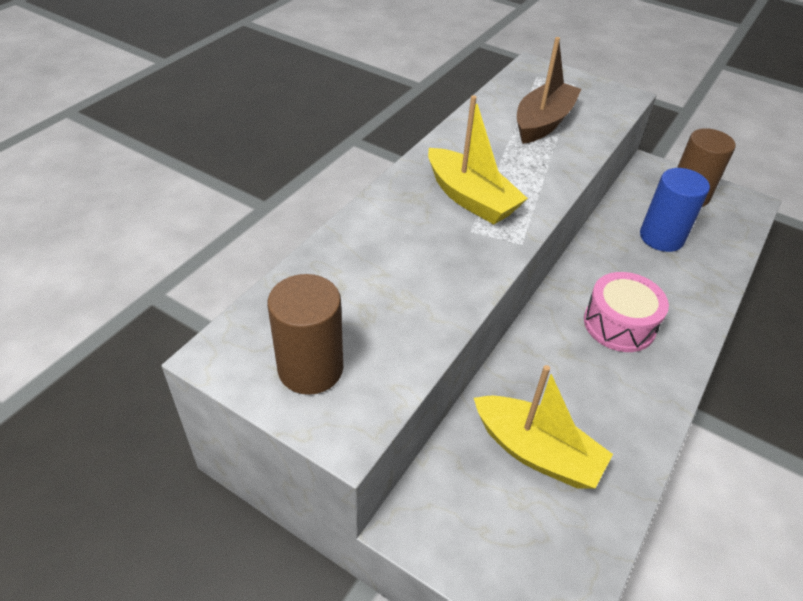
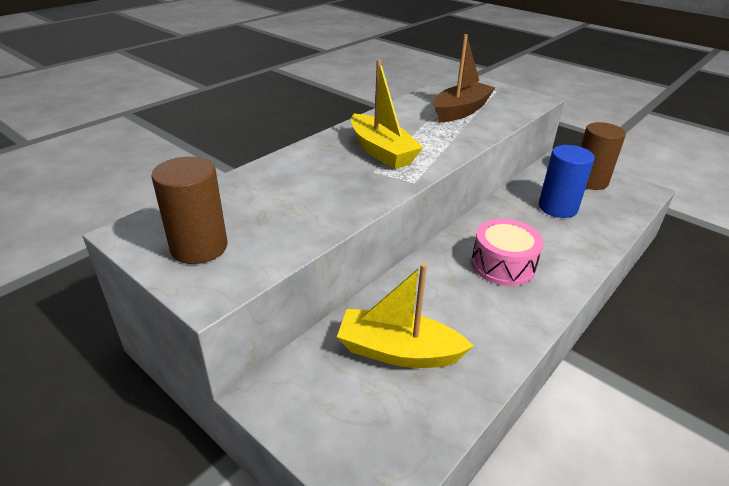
camera: 10 degrees right, 10 degrees down
yellow boat [474,365,613,489] -> yellow boat turned 150 degrees clockwise [337,263,473,368]

